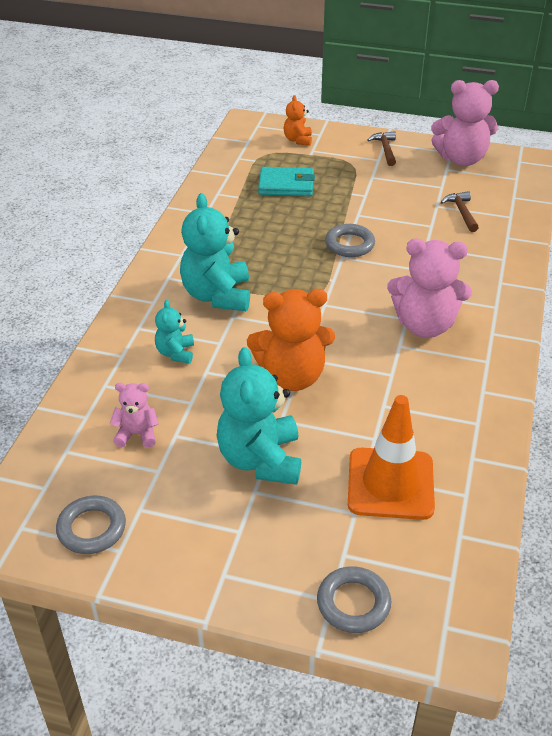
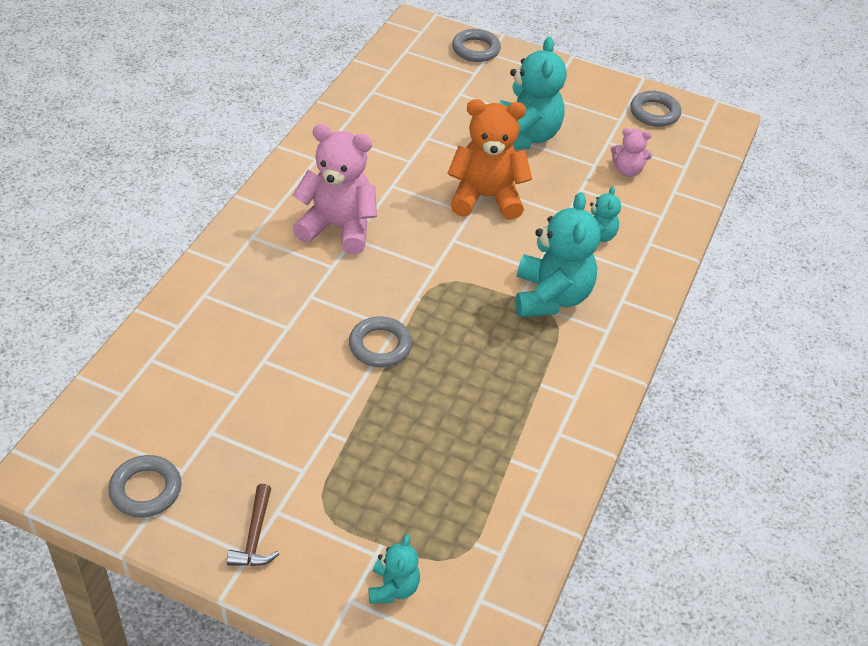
camera: 175 degrees left, 5 degrees up
turquoise wallet [258,167,315,196] -> none
orange teddy bear [284,95,312,146] -> turquoise teddy bear [369,534,420,604]
orange traffic cone [348,395,435,520] -> none
pink teddy bear [431,80,499,166] -> grey ring [108,455,181,517]
brown hammer [441,191,479,232] -> none

